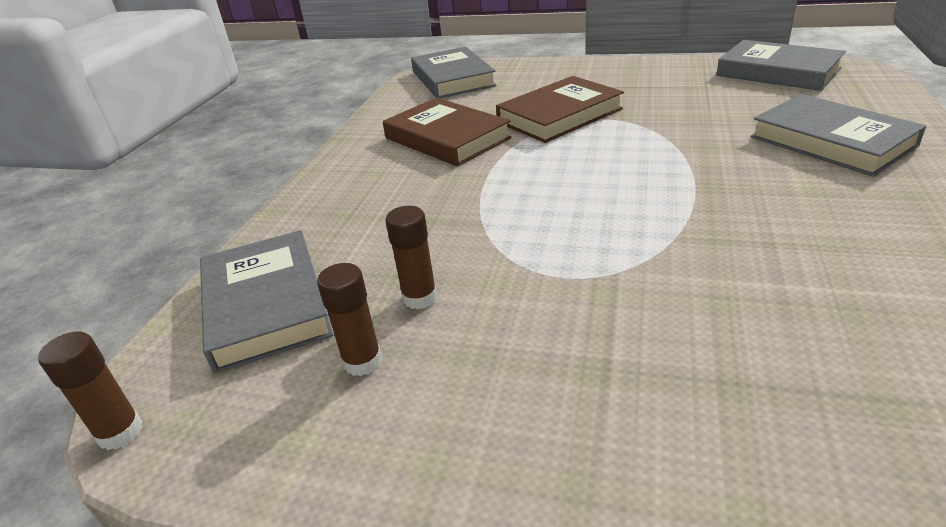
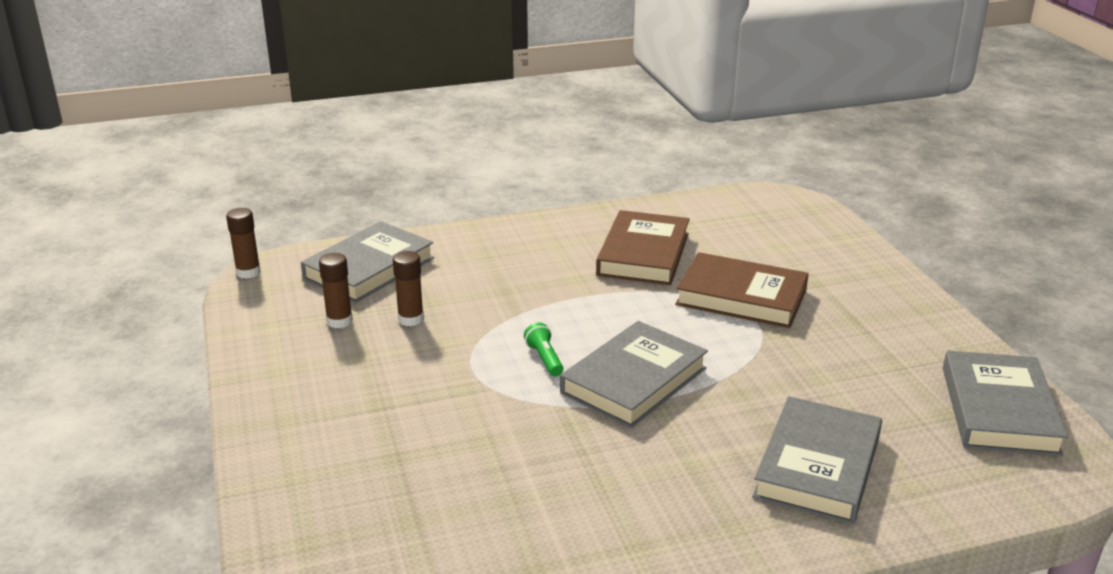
camera: 55 degrees right, 5 degrees down
grey book [411,47,497,98] -> grey book moved to [560,321,708,428]
none -> green flashlight [524,322,564,377]

